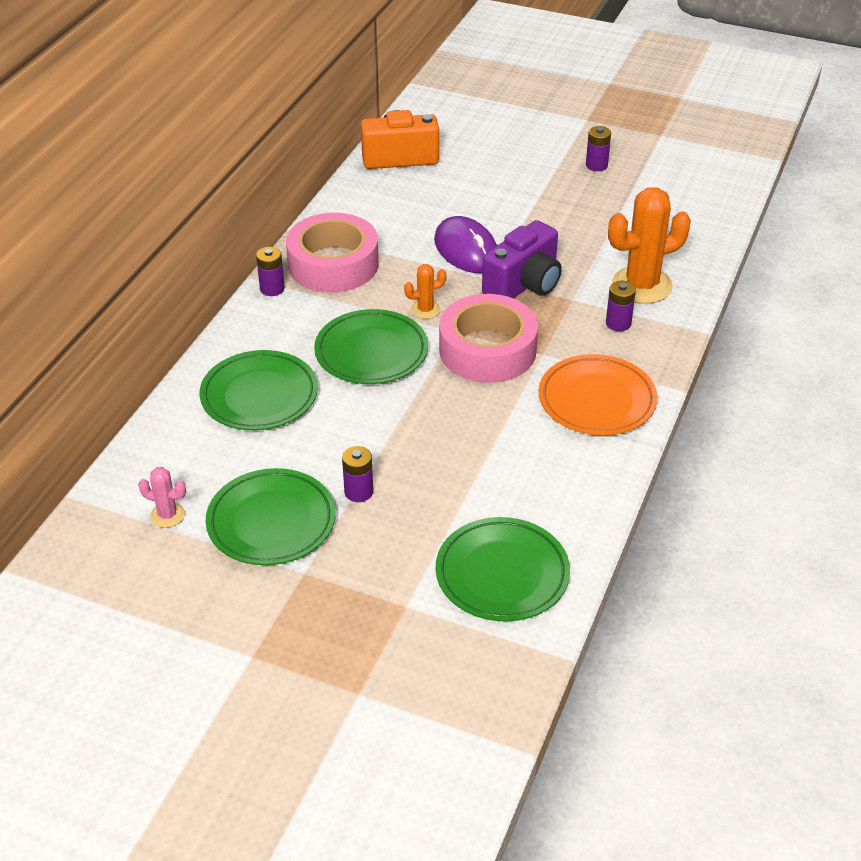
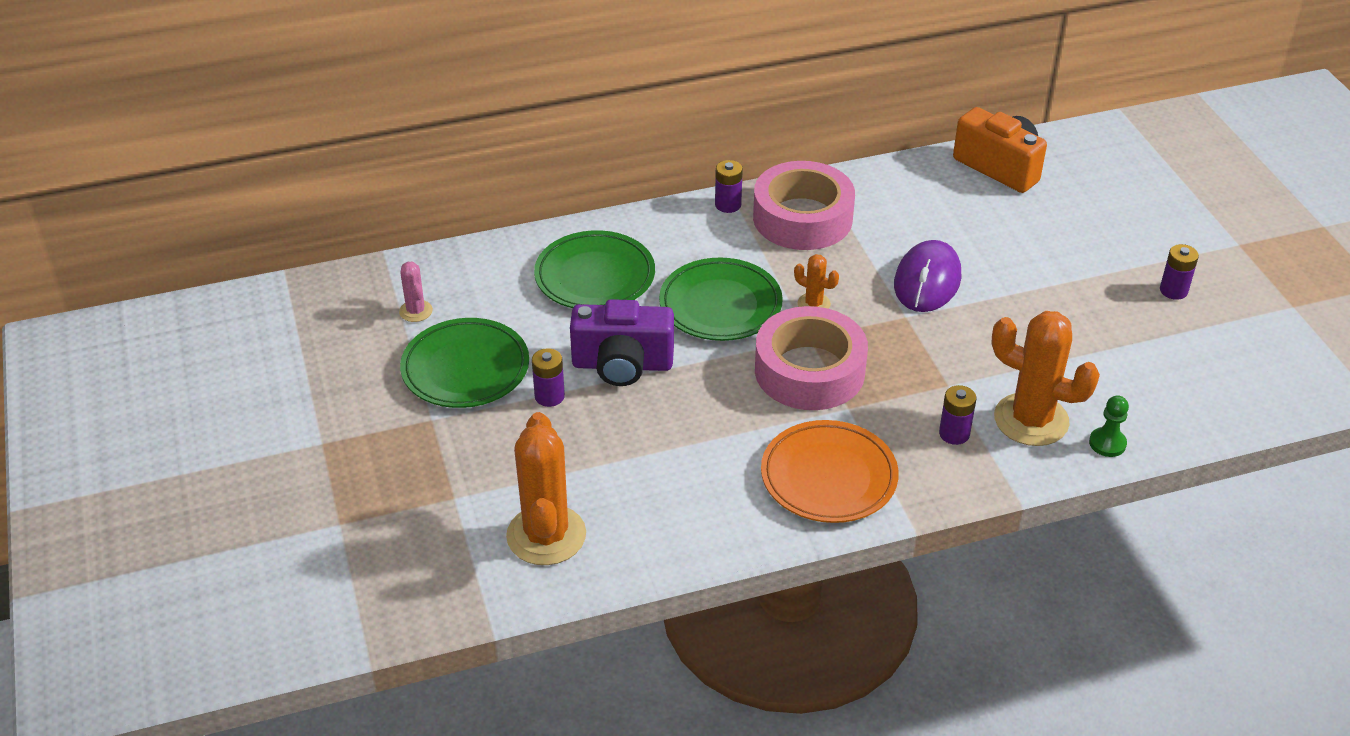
camera: 50 degrees right, 0 degrees up
green plate [436,517,570,621] -> orange cactus [506,412,586,565]
purple camera [482,220,562,298] -> purple camera moved to [570,299,674,386]
none -> green pawn [1089,395,1129,457]

